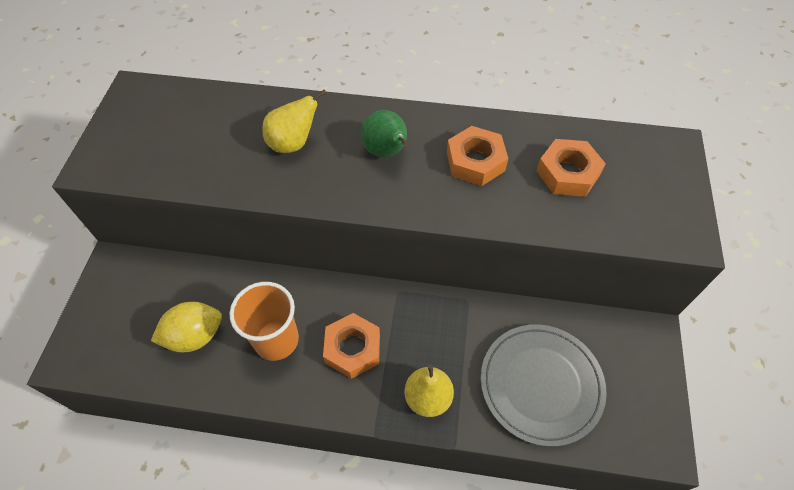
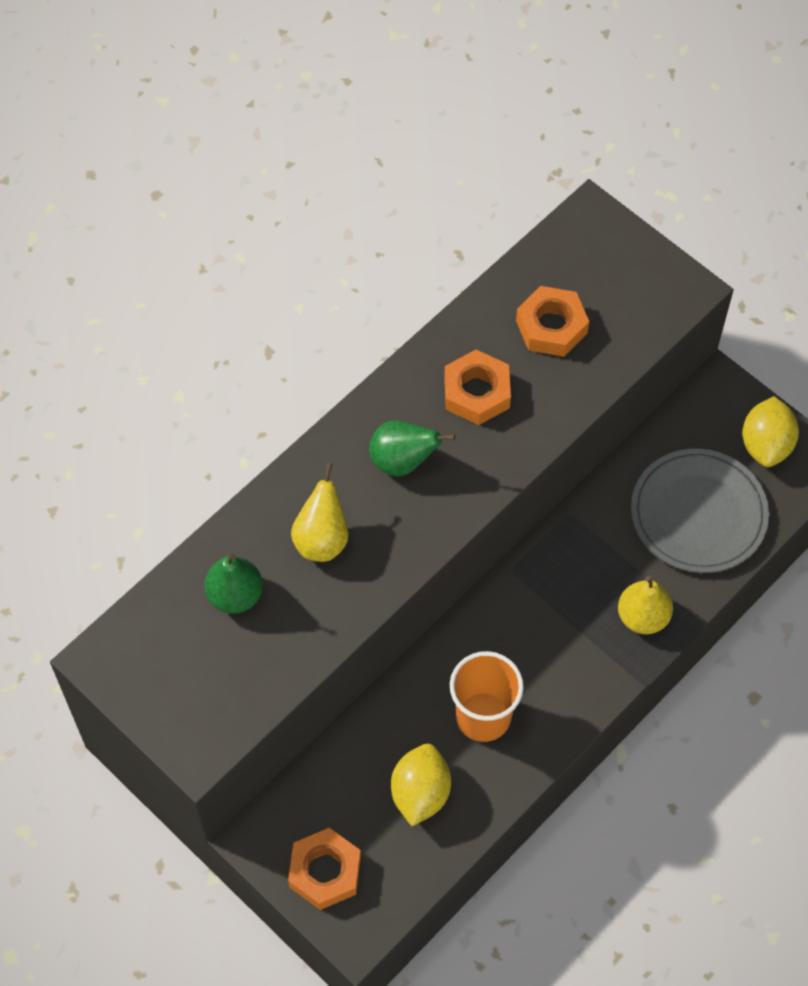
camera: 55 degrees left, 5 degrees up
orange nut [323,313,380,379] -> orange nut moved to [288,828,361,910]
none -> green pear [204,553,263,614]
none -> yellow lemon [742,396,799,467]

